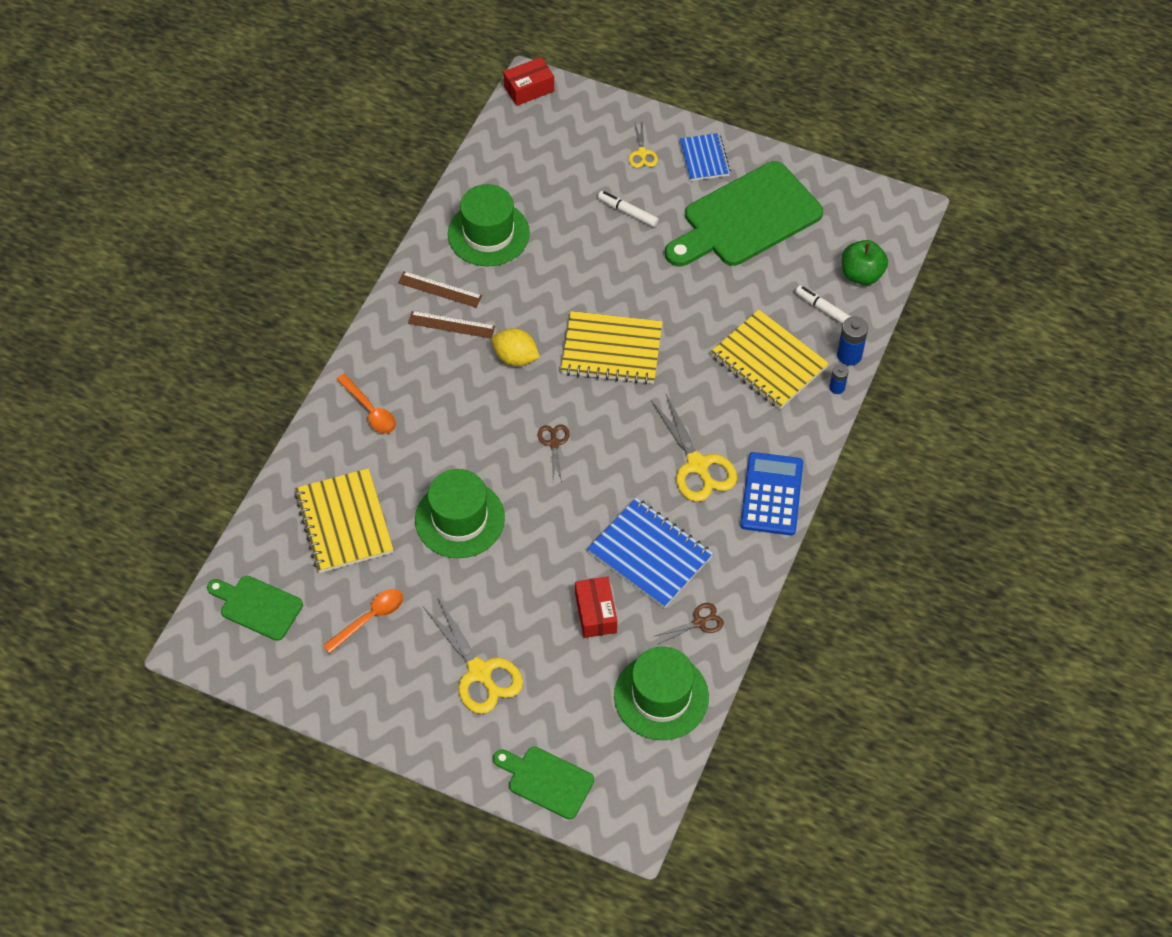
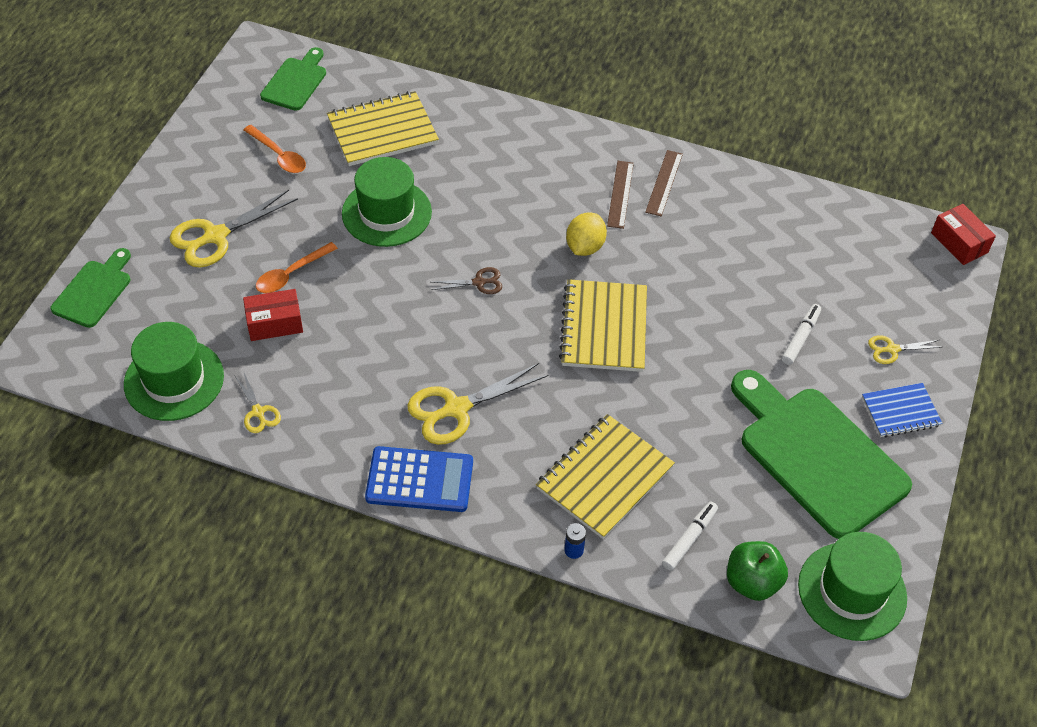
camera: 85 degrees right, 5 degrees down
orange spoon [336,374,396,434] -> orange spoon moved to [256,242,338,293]
green hat [448,184,530,266] -> green hat moved to [798,532,907,641]
blue notebook [587,498,713,608] -> none
brown scissors [653,603,724,645] -> yellow scissors [234,373,281,433]
blue battery [837,316,868,366] -> none

